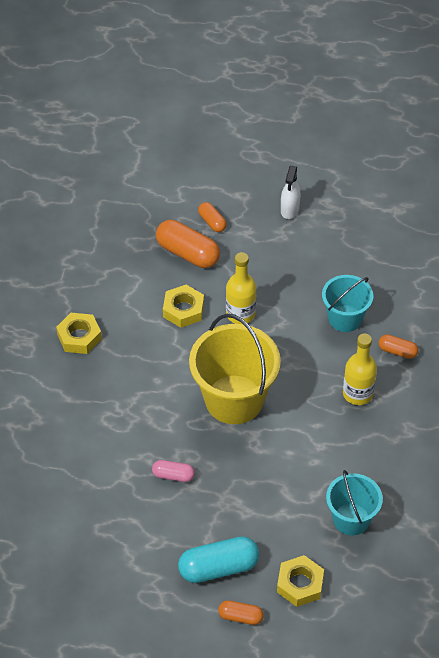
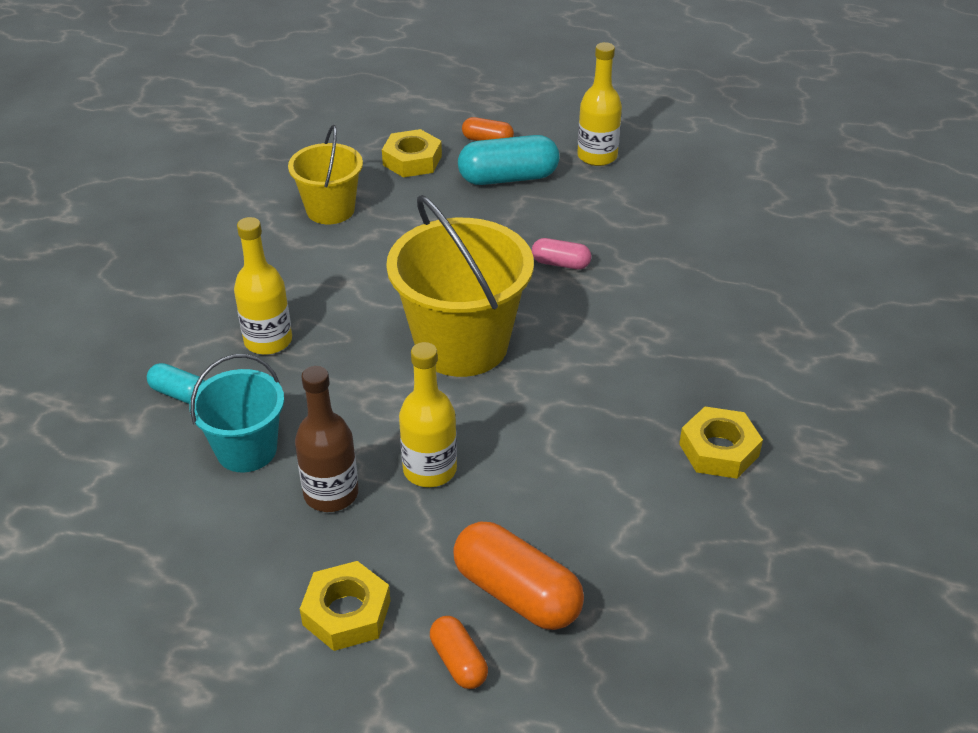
camera: 175 degrees left, 10 degrees down
yellow nut [163,285,204,328] -> yellow nut moved to [300,561,390,651]
white spray bottle [281,166,300,219] -> none
turquoise bucket [326,470,383,536] -> yellow bucket [288,125,363,224]
orange capsule [379,334,418,359] -> turquoise capsule [147,363,205,404]
none -> brown bottle [295,366,358,512]
none -> yellow bottle [577,42,622,166]

